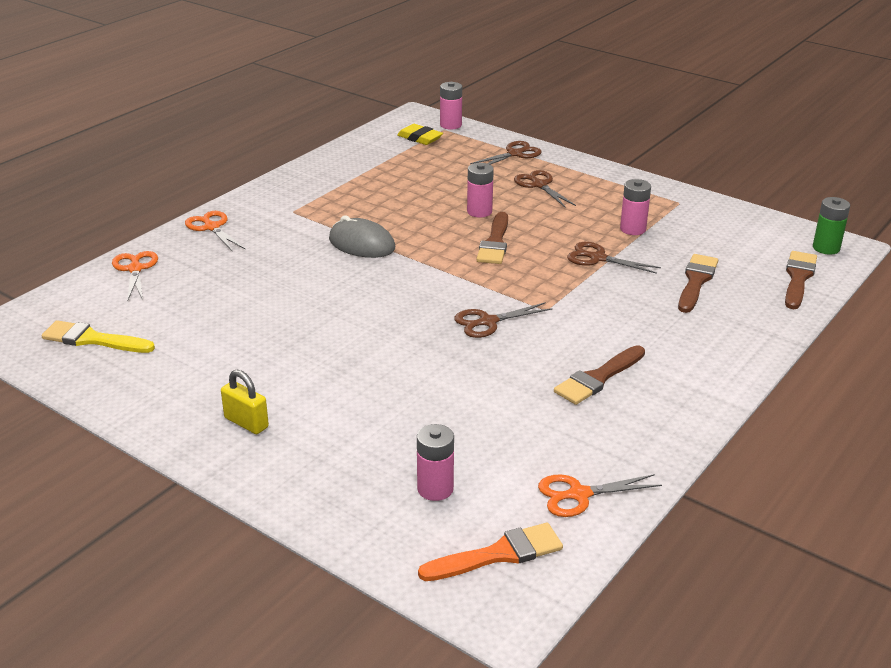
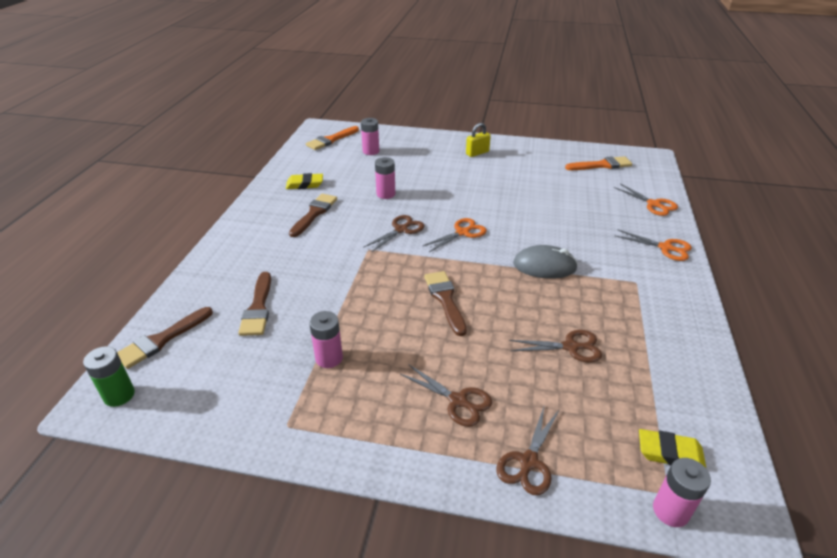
camera: 155 degrees right, 5 degrees up
yellow brush [42,320,155,353] -> orange brush [565,156,632,170]
yellow padlock [221,370,269,434] -> yellow padlock turned 45 degrees counterclockwise [466,123,491,157]
pink battery [467,163,494,218] -> pink battery moved to [375,157,395,199]
orange scissors [538,474,662,517] -> orange scissors moved to [423,218,487,252]
brown scissors [567,242,661,274] -> brown scissors moved to [509,330,602,363]
brown brush [785,251,817,309] -> brown brush turned 45 degrees clockwise [117,307,213,369]
none -> yellow eraser [286,173,323,189]

